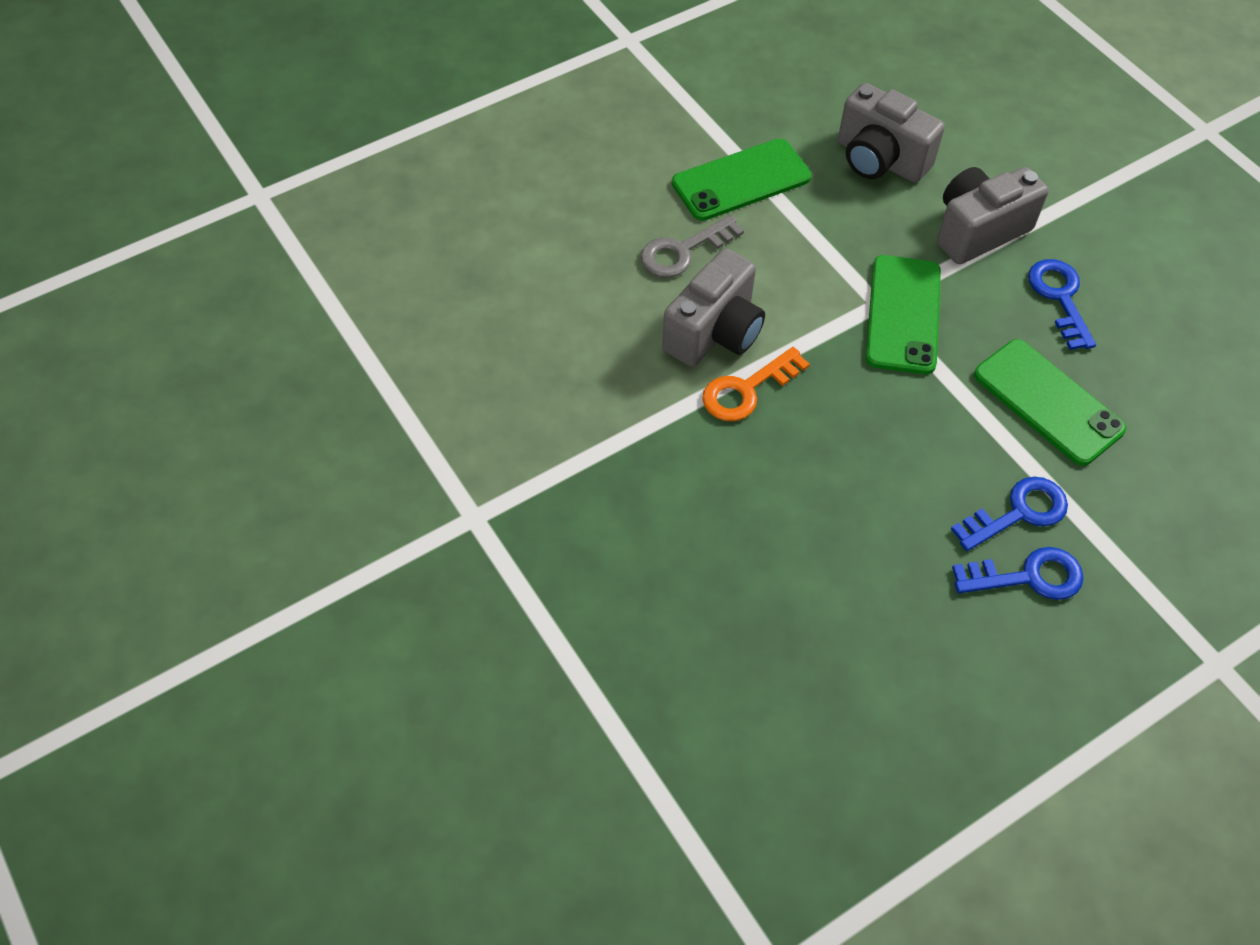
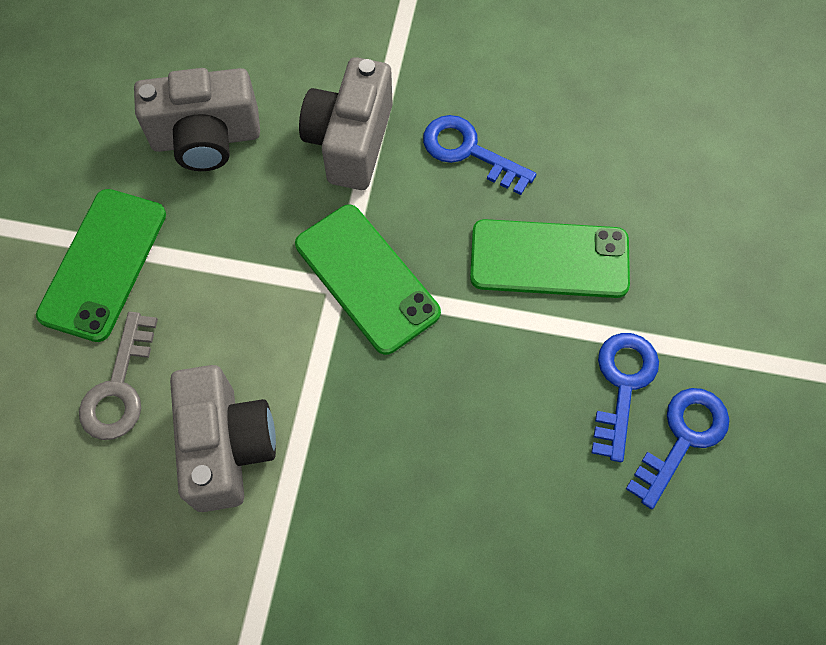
camera: 45 degrees left, 10 degrees up
orange key [702,347,810,421] -> none

